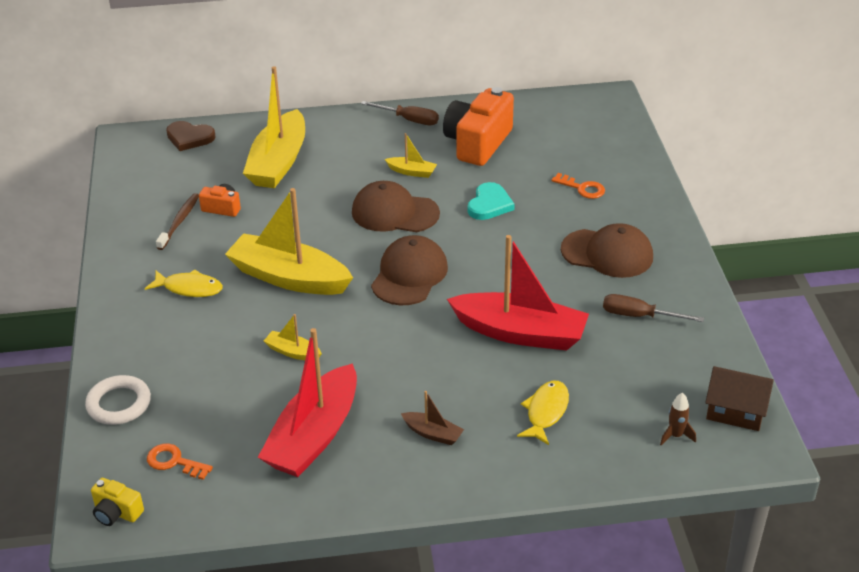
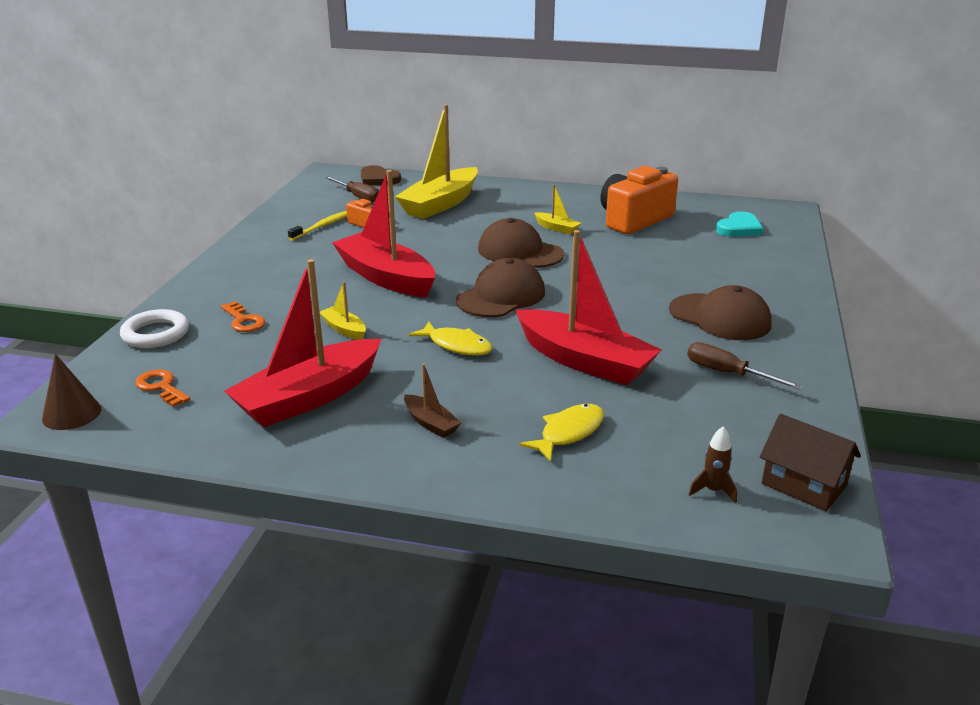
camera: 20 degrees right, 10 degrees down
yellow camera [91,478,144,526] -> brown cone [42,354,101,430]
yellow fish [145,269,223,297] -> yellow fish moved to [409,321,493,356]
brown toothbrush [156,193,199,250] -> yellow toothbrush [288,211,347,240]
yellow boat [225,188,353,295] -> red boat [332,170,435,297]
brown screwdriver [361,101,439,125] -> brown screwdriver moved to [325,176,379,202]
turquoise heart [468,182,515,220] -> turquoise heart moved to [716,211,763,237]
orange key [551,173,605,199] -> orange key moved to [221,301,265,332]

